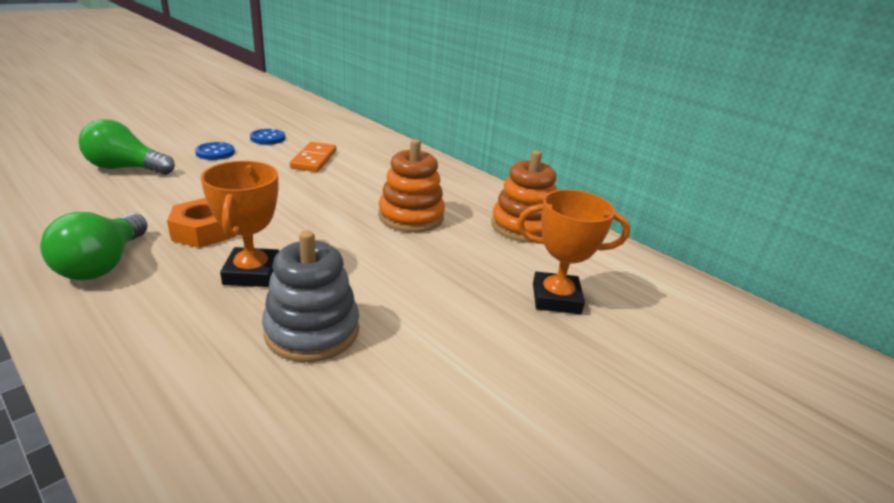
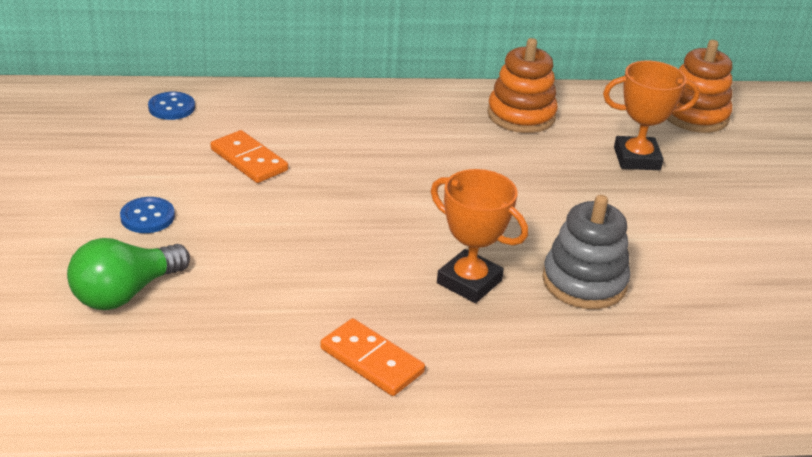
camera: 50 degrees left, 5 degrees up
green light bulb [40,212,147,280] -> orange domino [320,318,425,396]
orange nut [167,198,231,248] -> none
blue button [250,129,285,145] -> blue button moved to [148,92,195,120]
orange stacking toy [378,139,445,233] -> orange stacking toy moved to [667,40,732,133]
orange trophy [517,189,630,314] -> orange trophy turned 45 degrees clockwise [603,61,700,170]

